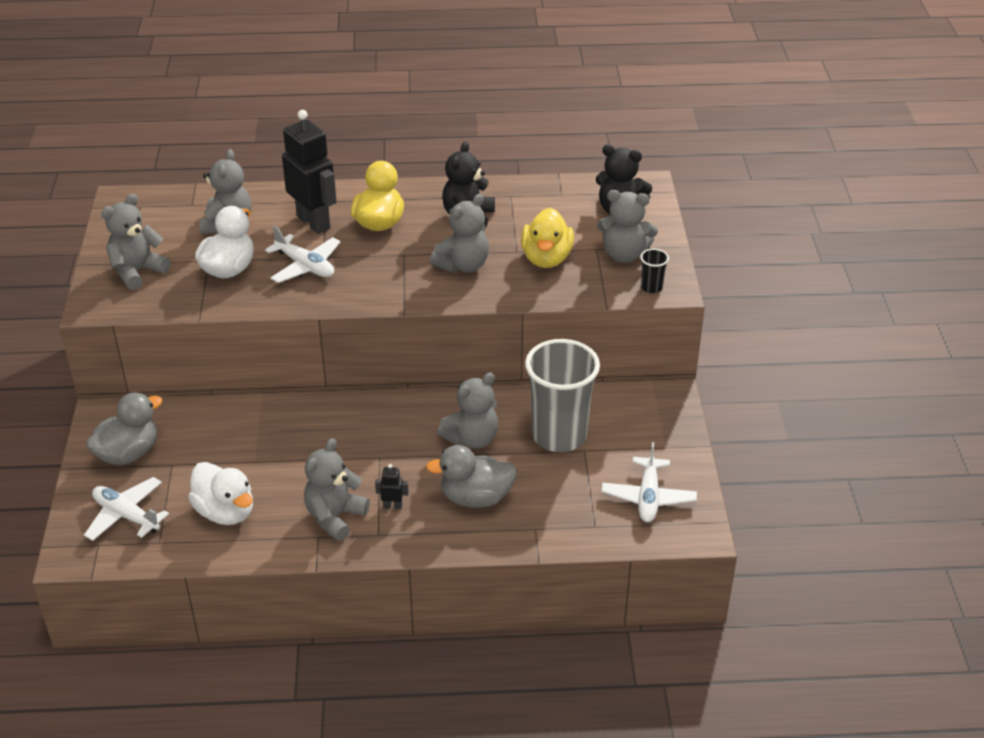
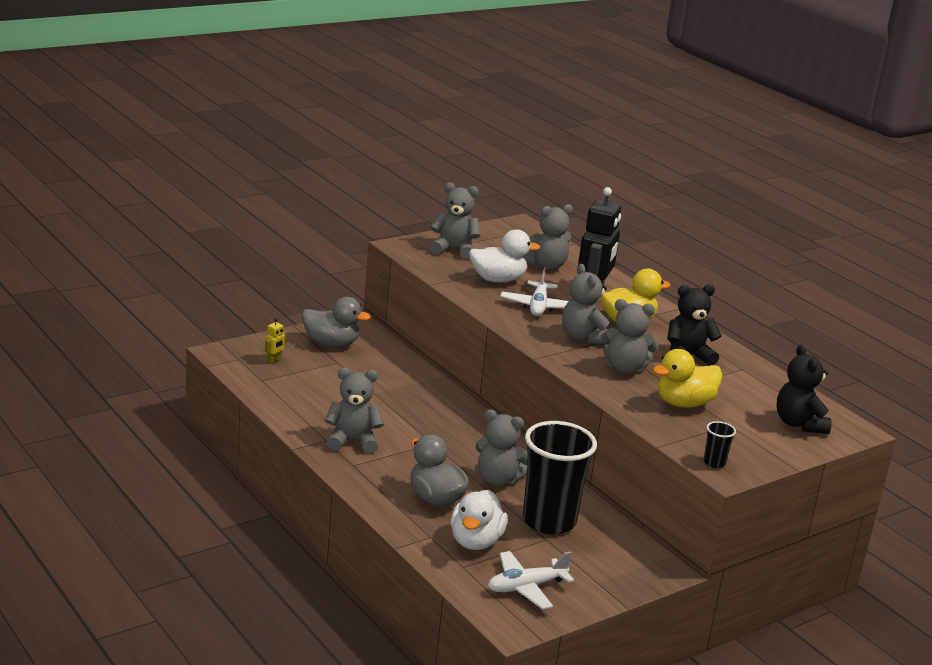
camera: 55 degrees right, 15 degrees down
white plane [84,477,169,541] -> yellow robot [265,318,286,364]
white duck [188,462,253,525] -> white duck moved to [451,490,508,550]
black robot [375,464,409,509] -> none
grey cup [525,339,600,452] -> black cup [523,421,597,535]
grey teddy bear [597,190,658,263] -> grey teddy bear moved to [562,264,609,344]

